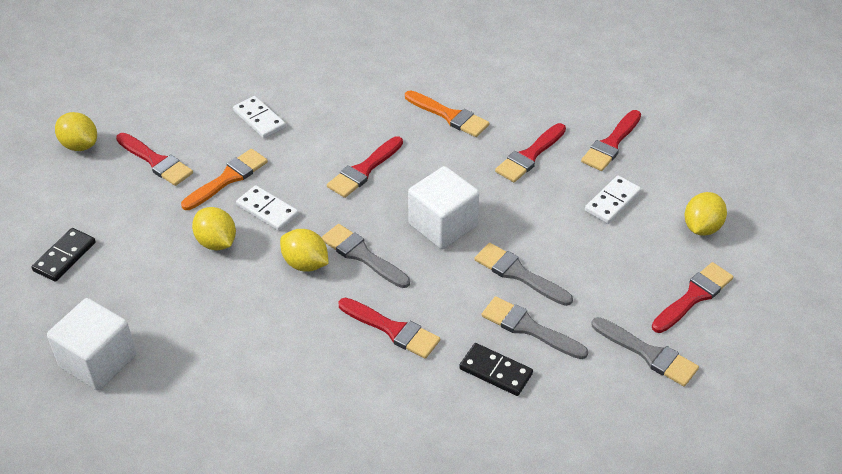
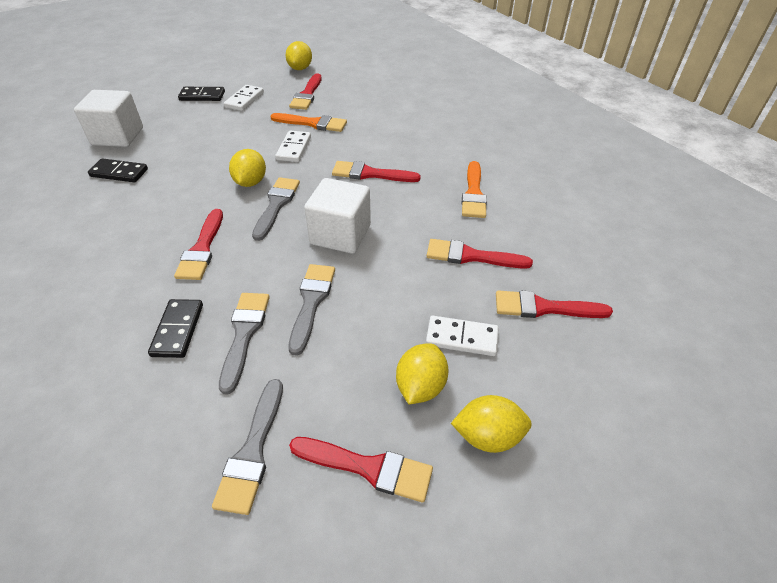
camera: 60 degrees right, 0 degrees up
yellow lemon [192,207,236,250] -> yellow lemon moved to [396,344,448,404]
white domino [233,96,286,138] -> white domino moved to [224,85,264,111]
none -> black domino [88,158,148,183]

